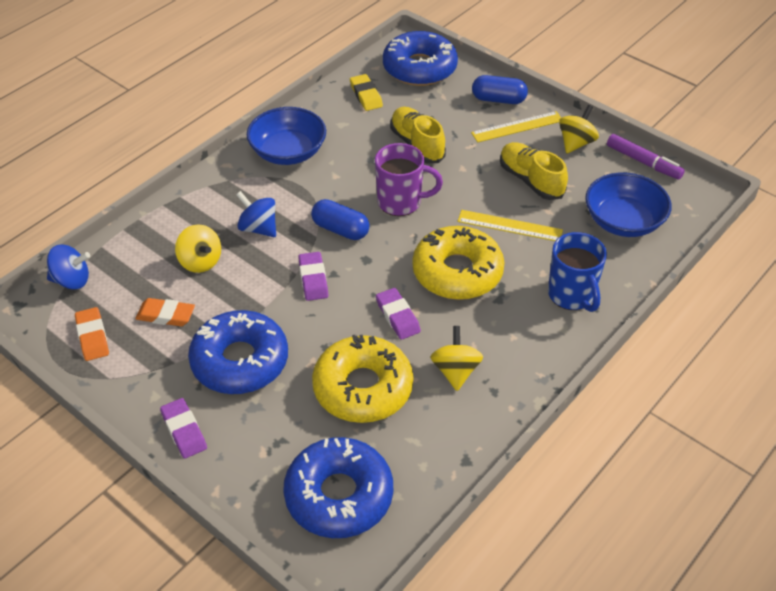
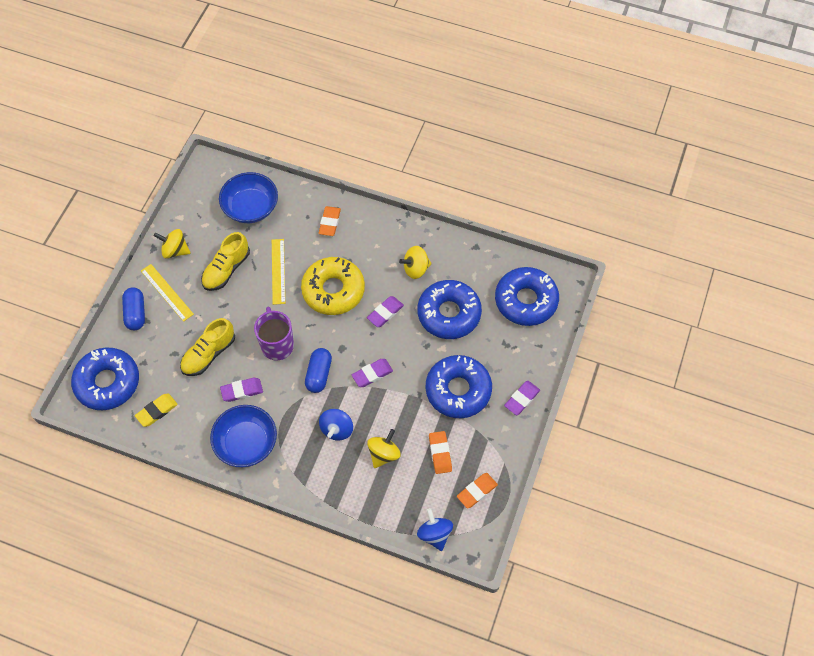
camera: 110 degrees left, 15 degrees up
yellow donut [312,335,413,423] -> blue donut [418,280,482,339]
blue mug [548,232,607,312] -> orange eraser [319,206,341,236]
purple marker [607,134,685,180] -> none
none -> purple eraser [220,378,263,402]

